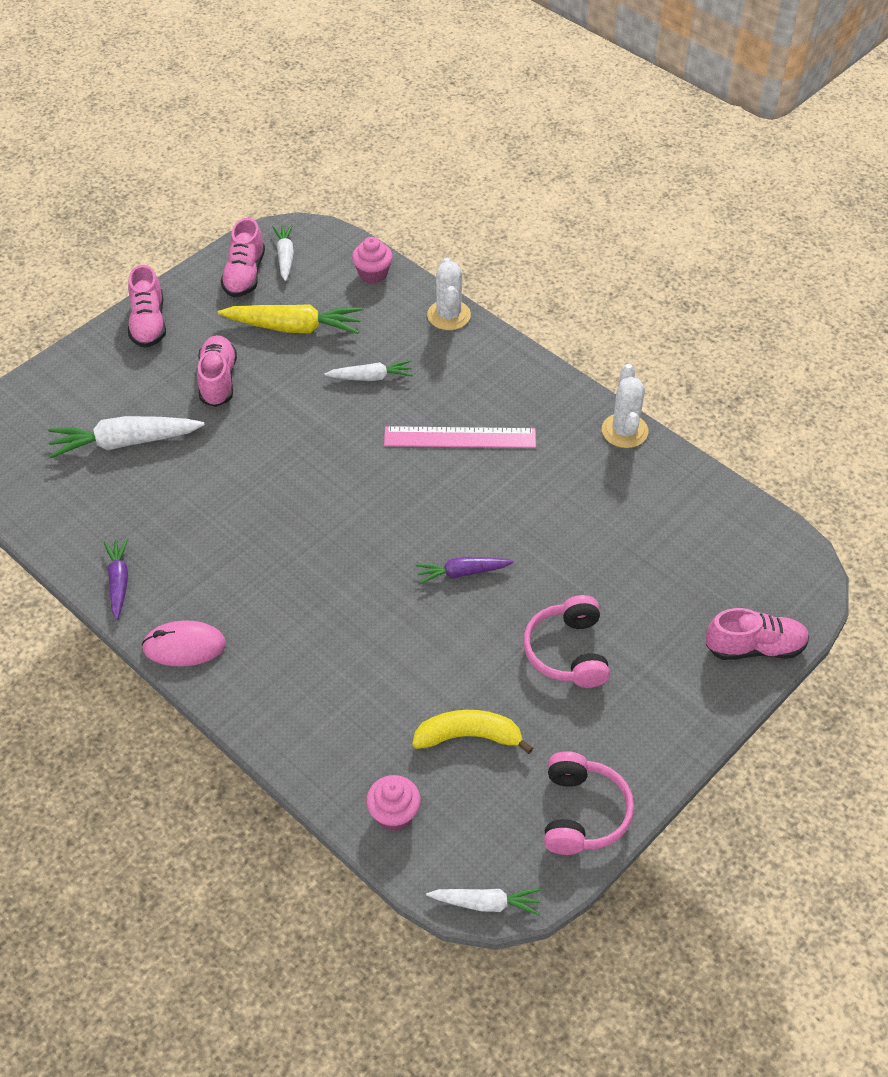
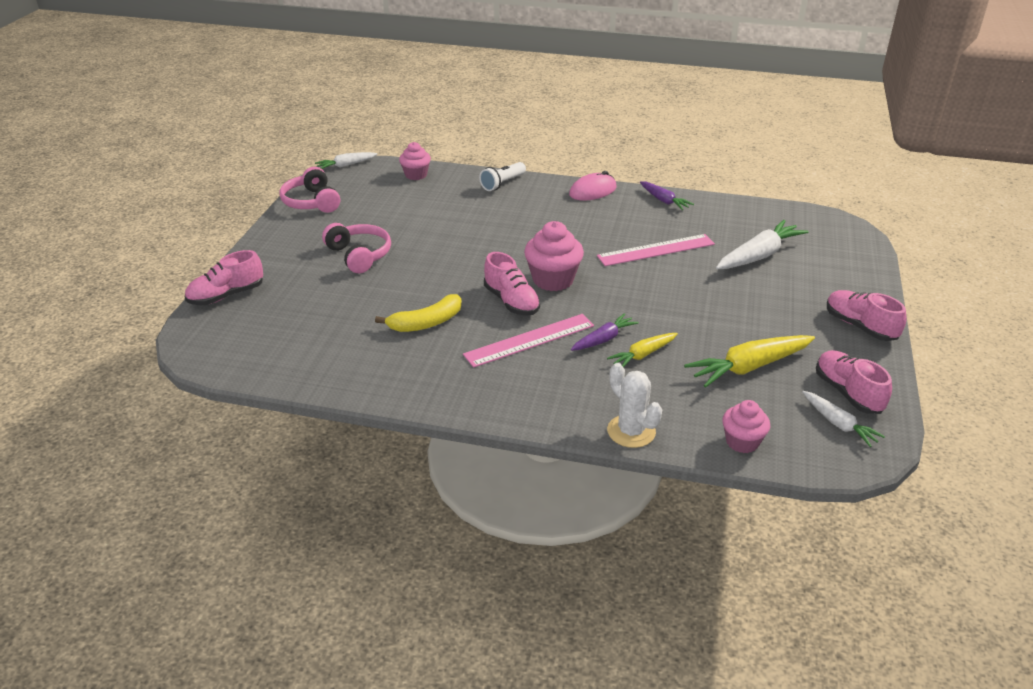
camera: 150 degrees right, 15 degrees down
pink shoe [197,335,237,407] -> pink shoe moved to [484,252,540,316]
white carrot [324,360,413,381] -> yellow carrot [607,333,678,367]
yellow banana [412,710,533,754] -> yellow banana moved to [375,294,462,332]
purple carrot [415,557,514,584] -> purple carrot moved to [571,313,639,351]
white cactus [602,364,648,448] -> none
none -> white flashlight [479,162,526,191]
none -> pink cupcake [524,221,584,291]
none -> pink ruler [597,234,715,266]

